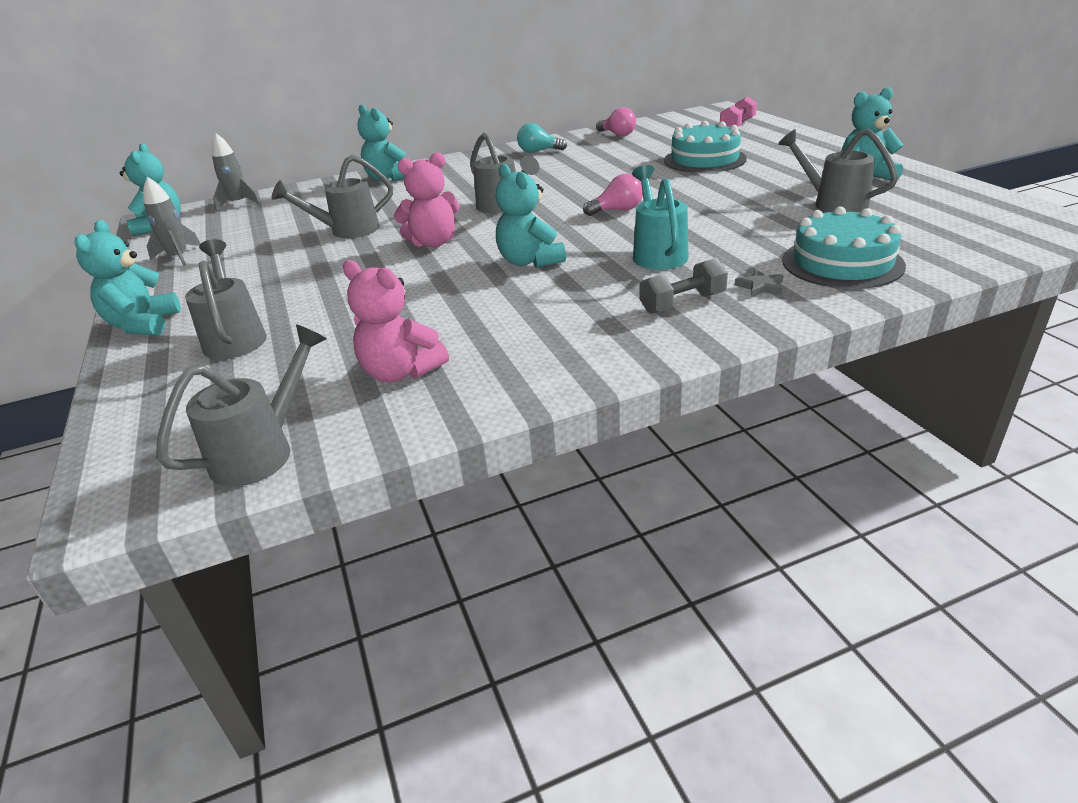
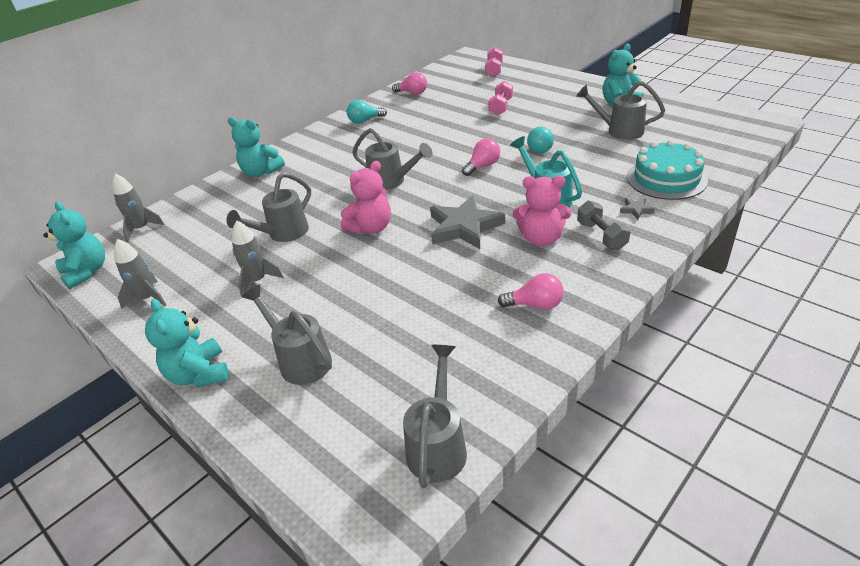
camera: 25 degrees left, 5 degrees up
pink teddy bear [343,260,449,382] -> pink teddy bear moved to [513,176,572,246]
turquoise teddy bear [496,164,566,268] -> grey star [430,195,505,249]
grey dumbbell [640,258,728,314] -> grey dumbbell turned 60 degrees counterclockwise [577,200,630,250]
turquoise cake [664,121,747,173] -> pink dumbbell [488,81,513,115]
none -> grey rocket [232,220,283,297]
none -> pink light bulb [498,273,564,310]
none -> turquoise light bulb [527,127,554,154]

